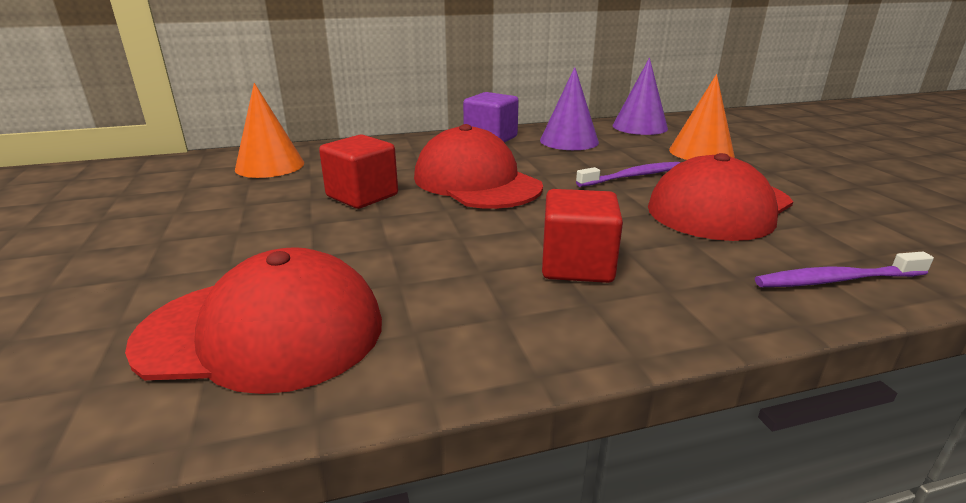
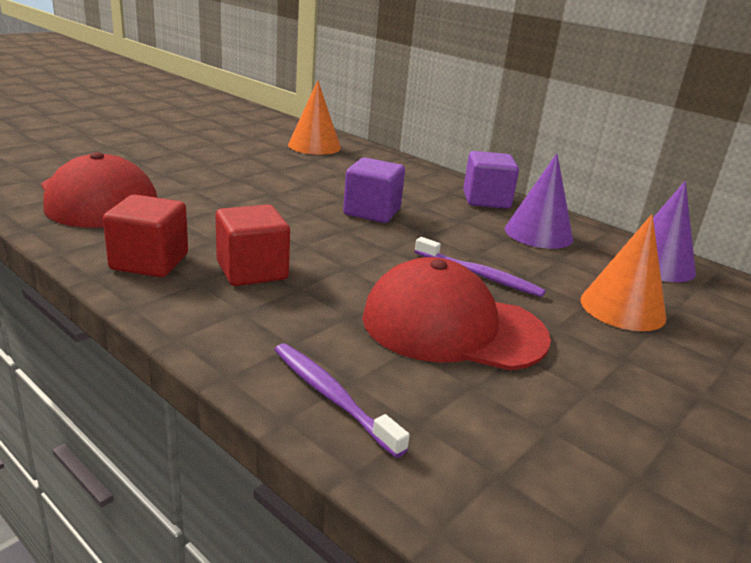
camera: 55 degrees right, 0 degrees up
red cube [319,134,398,209] -> red cube moved to [103,194,188,277]
red cap [414,124,543,209] -> purple cube [343,157,405,223]

